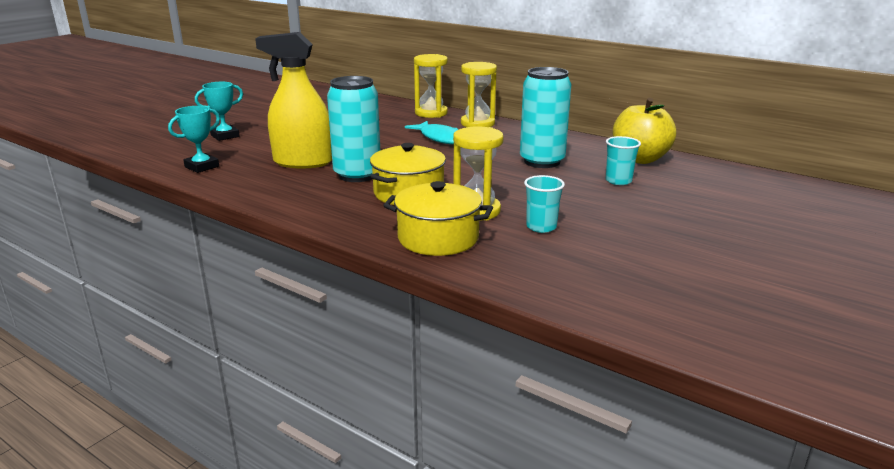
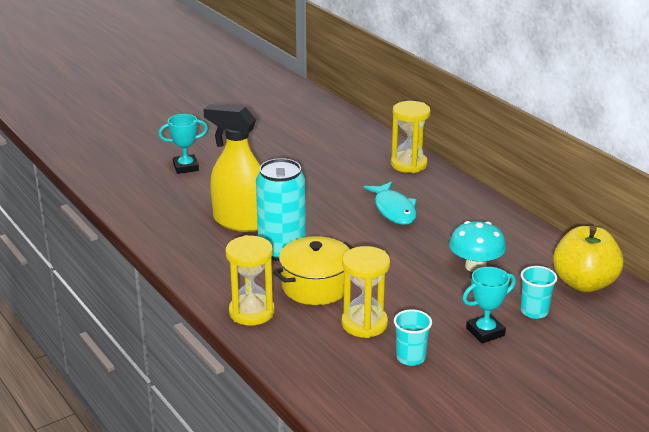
camera: 20 degrees right, 5 degrees up
turquoise trophy [168,106,220,173] -> turquoise trophy moved to [463,267,516,343]
yellow pot [383,181,493,256] -> none
yellow hourglass [461,62,497,127] -> yellow hourglass moved to [226,235,275,326]
turquoise can [520,67,572,168] -> turquoise mushroom [449,221,506,272]

